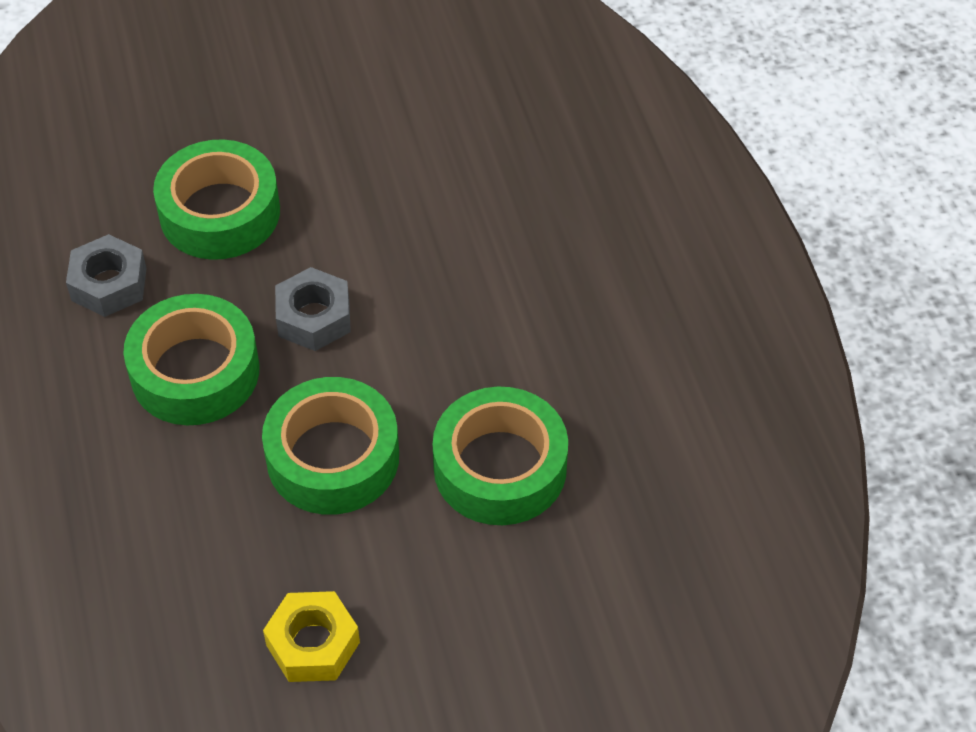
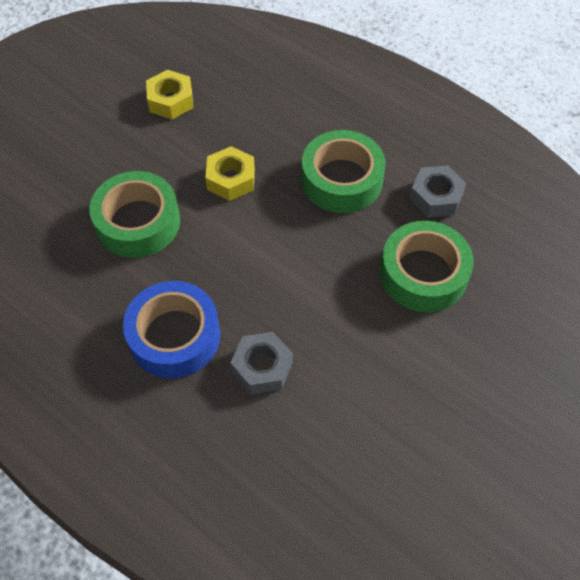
camera: 145 degrees right, 5 degrees up
green tape [262,377,399,515] -> yellow nut [205,146,255,201]
grey nut [275,267,351,351] -> grey nut moved to [231,332,293,394]
none -> blue tape [123,281,220,378]

